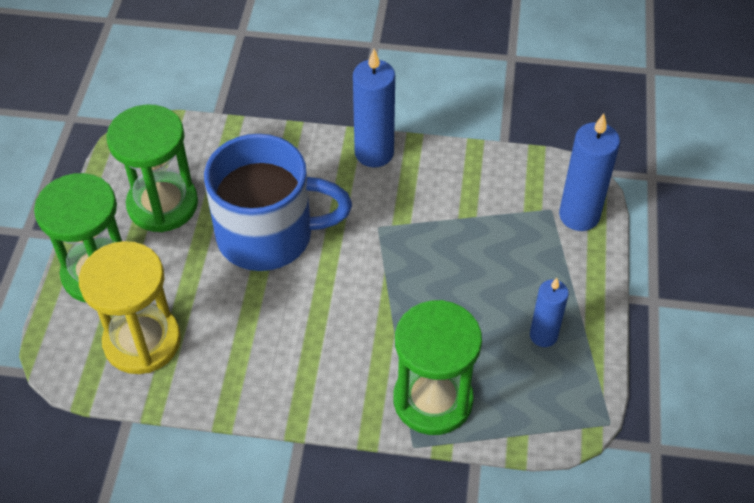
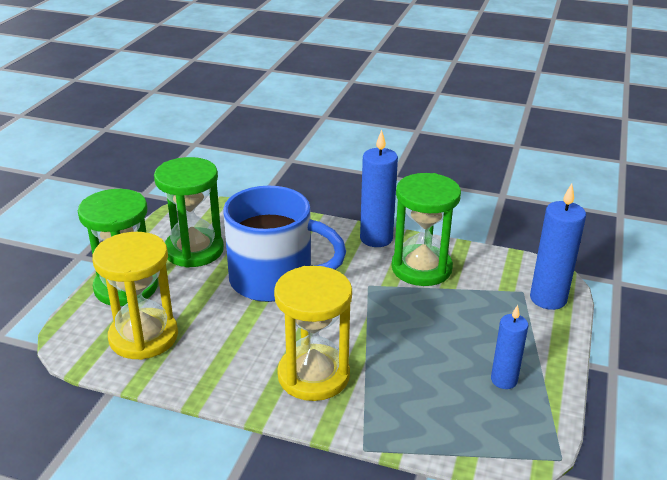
camera: 10 degrees right, 20 degrees down
green hourglass [393,300,482,435] -> green hourglass moved to [391,173,461,286]
none -> yellow hourglass [274,266,352,401]

